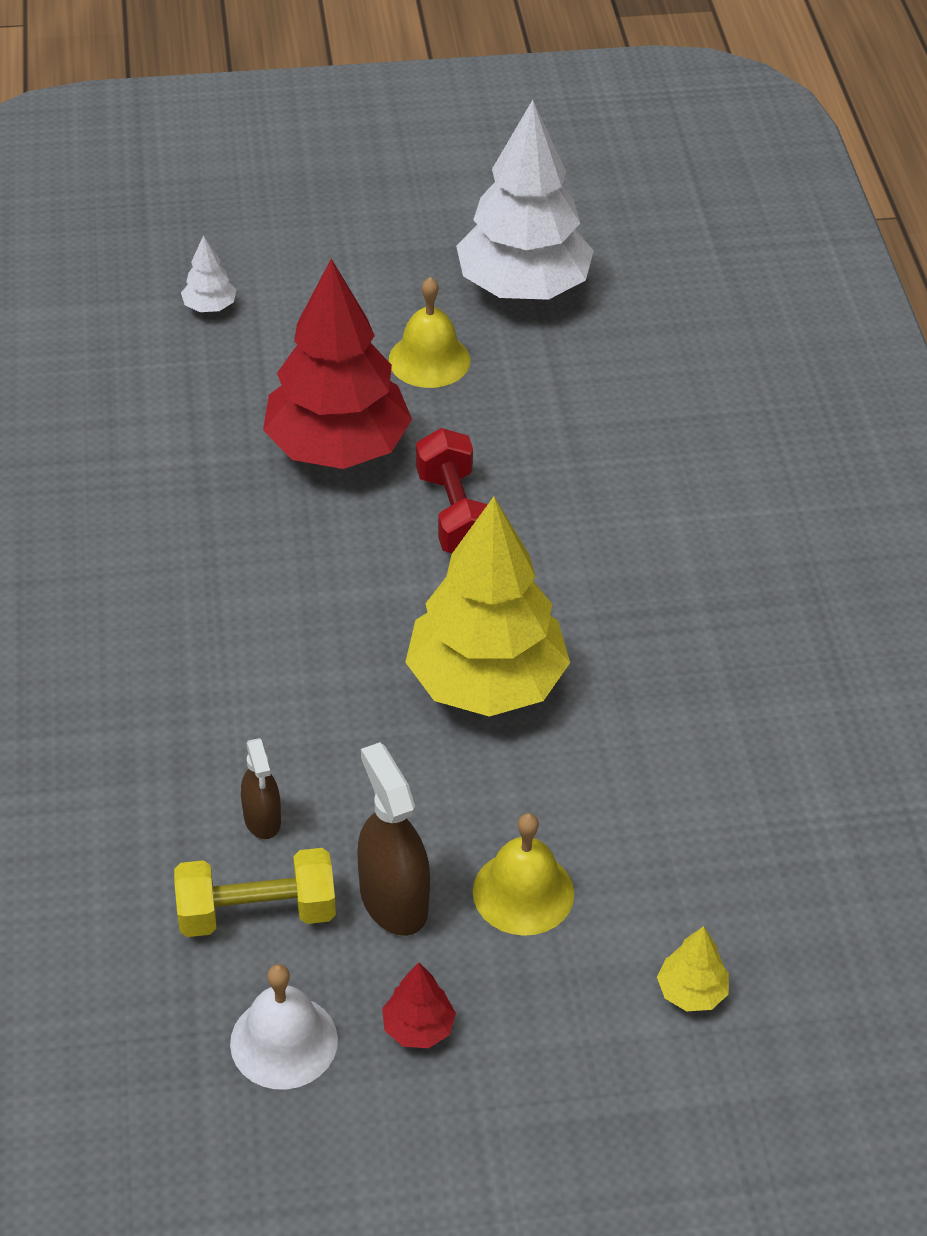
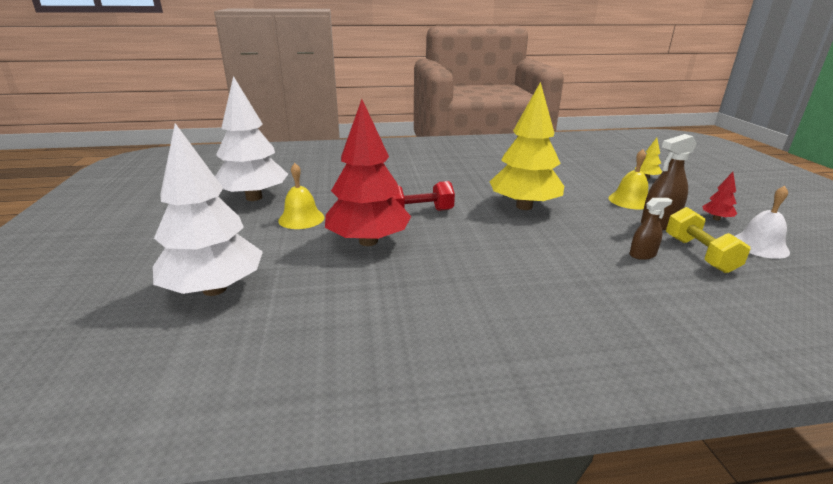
camera: 90 degrees left, 20 degrees down
white tree [181,235,236,312] -> white tree [153,123,263,296], size x2.50

